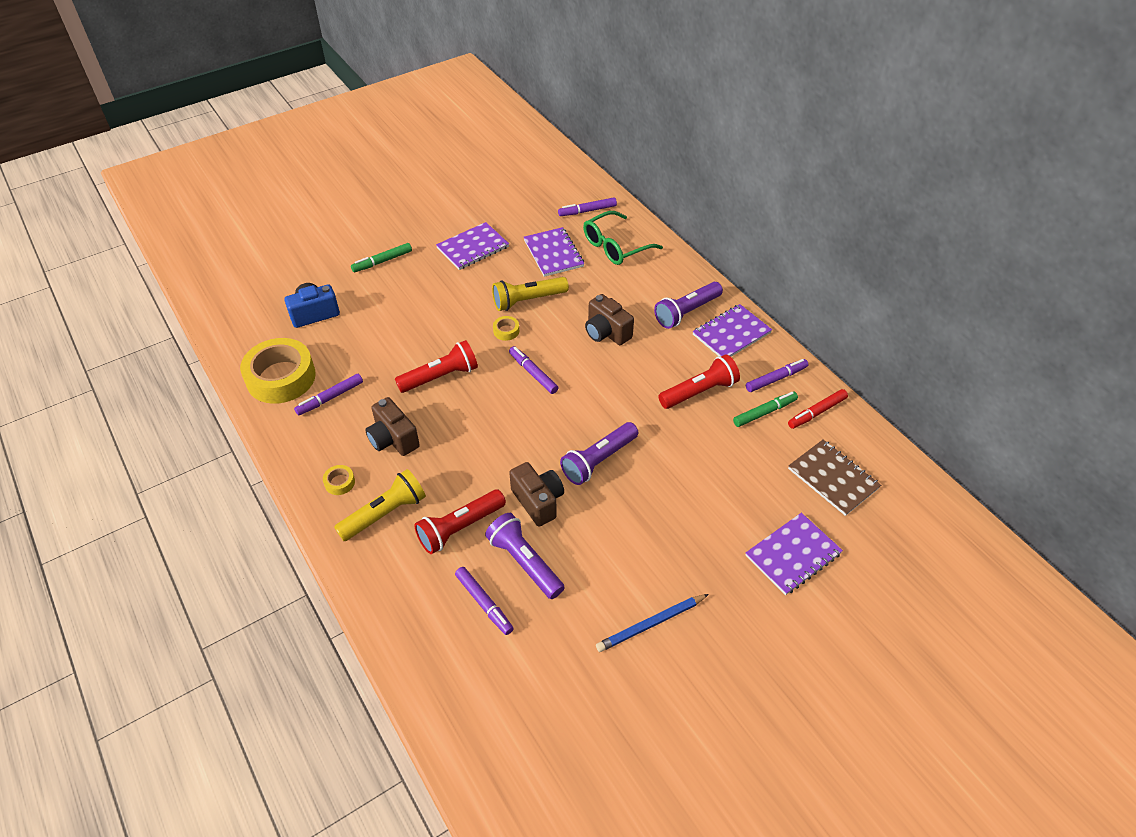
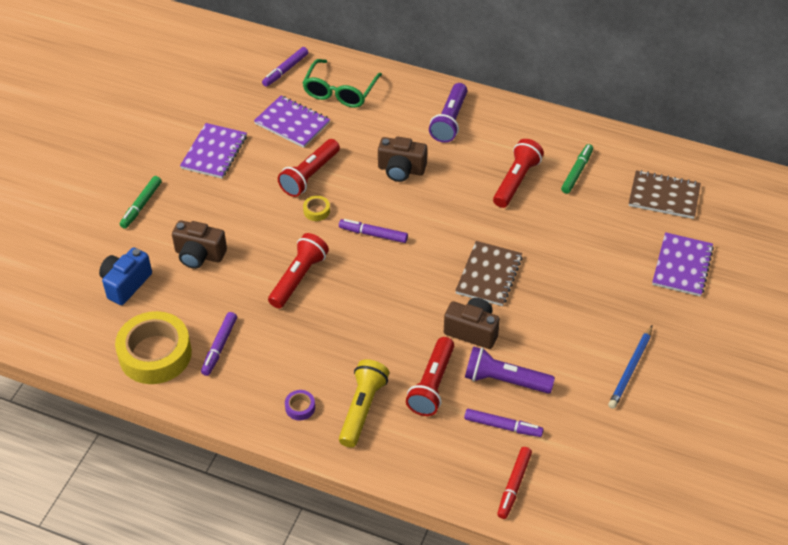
camera: 35 degrees left, 0 degrees up
yellow tape [323,465,355,495] -> purple tape [285,390,315,420]
brown camera [365,397,420,456] -> brown camera moved to [172,220,227,269]
yellow flashlight [492,277,569,311] -> red flashlight [278,139,340,197]
purple flashlight [560,422,638,485] -> brown notebook [455,241,523,306]
purple notebook [693,304,772,357] -> none
purple marker [746,359,808,392] -> none
red marker [788,389,848,429] -> red marker moved to [497,447,532,519]

